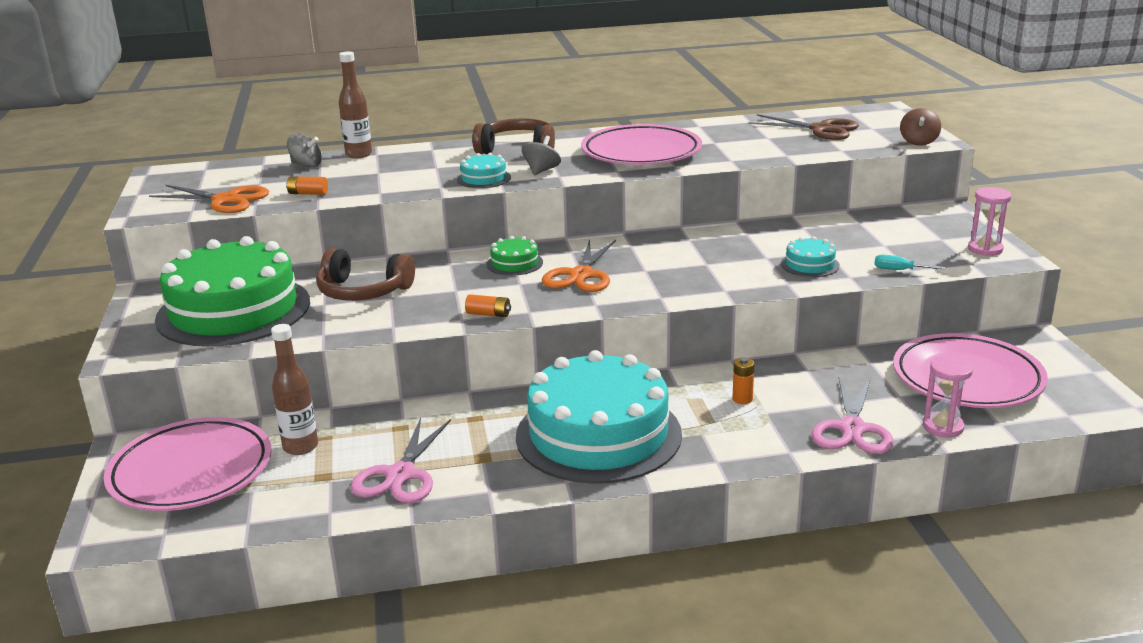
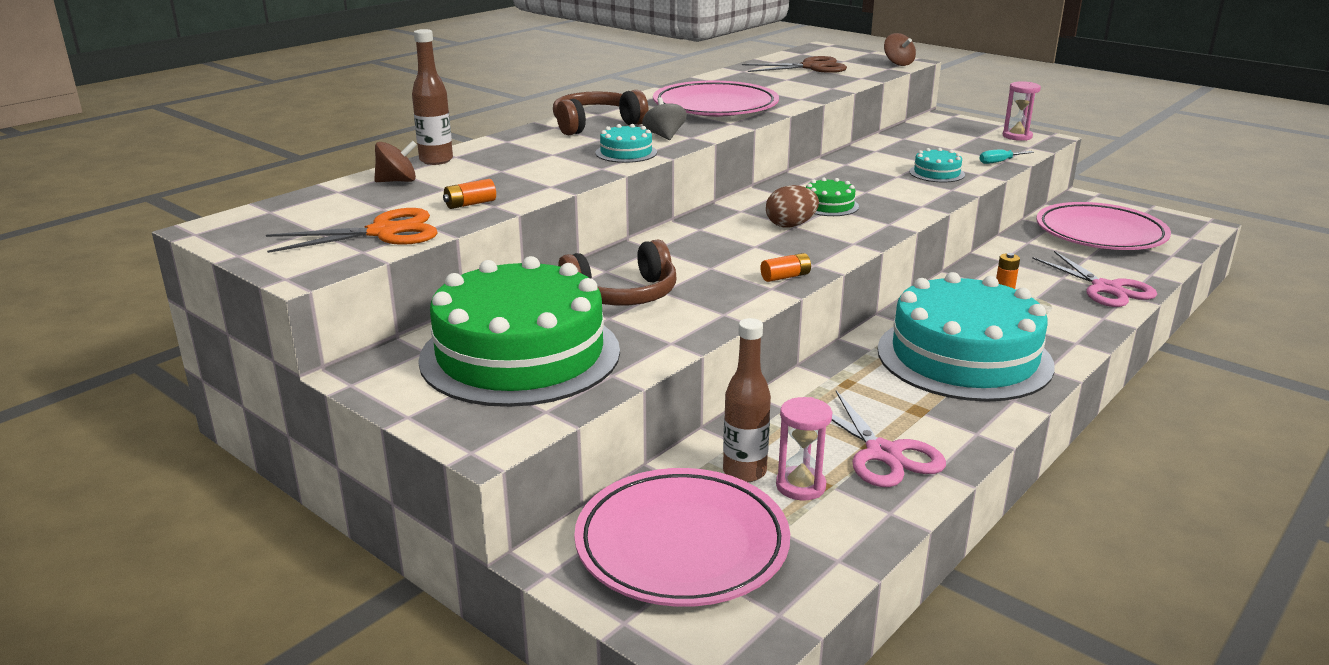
camera: 40 degrees left, 0 degrees up
grey spinning top [287,133,322,168] -> brown spinning top [374,141,417,182]
green cake [487,236,543,276] -> green cake moved to [806,177,859,216]
orange scissors [542,239,616,292] -> brown egg [766,185,819,227]
pink hourglass [923,356,973,438] -> pink hourglass moved to [776,397,832,501]

